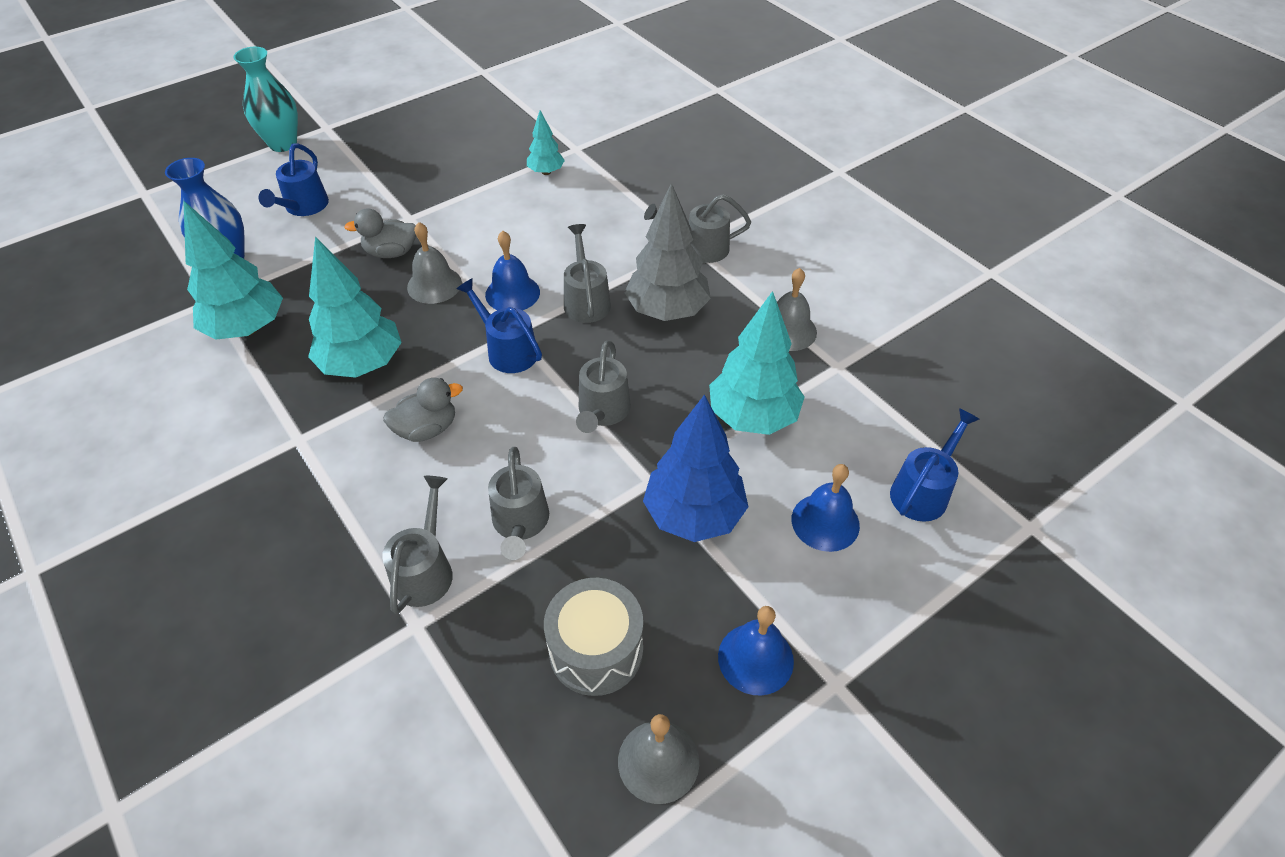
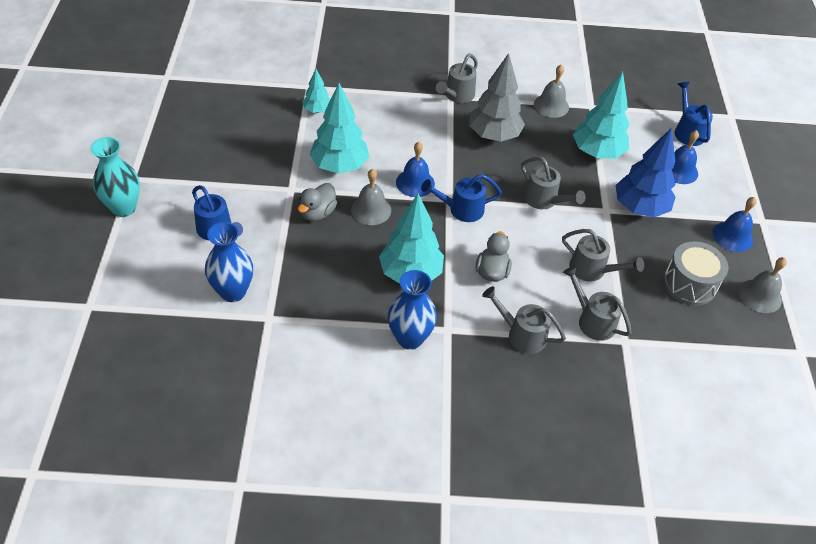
camera: 55 degrees left, 0 degrees up
turquoise tree [183,200,283,340] -> turquoise tree moved to [310,83,369,174]
grey watering can [564,224,611,323] -> grey watering can moved to [482,286,566,354]
none -> blue vase [388,270,437,350]

